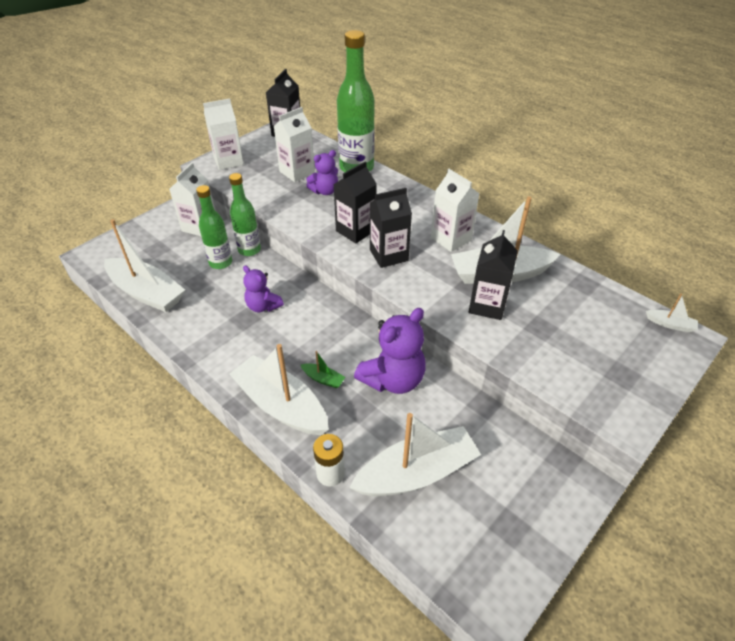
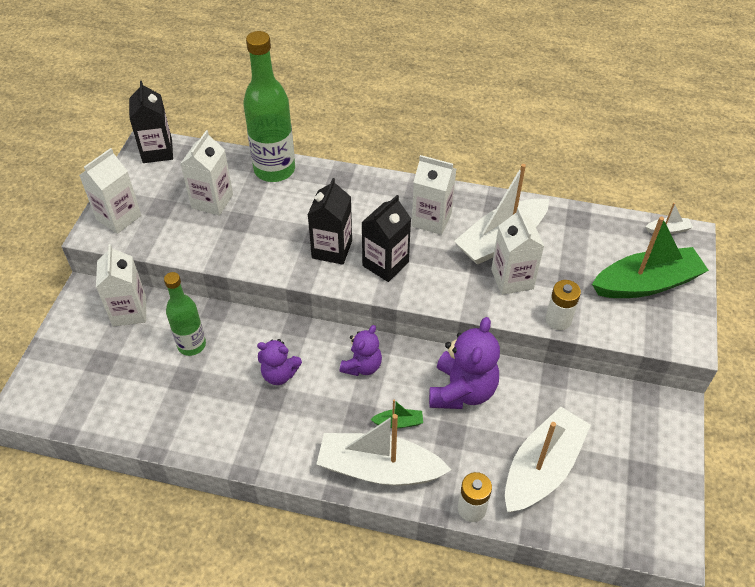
camera: 30 degrees left, 5 degrees up
white boat [104,219,185,312] -> none
green bottle [229,173,261,256] -> none
purple teddy bear [306,150,338,195] -> purple teddy bear moved to [340,325,382,376]
black carton [468,230,518,320] -> white carton [491,208,544,295]
none -> white battery [546,280,581,330]
none -> green boat [592,216,709,298]

